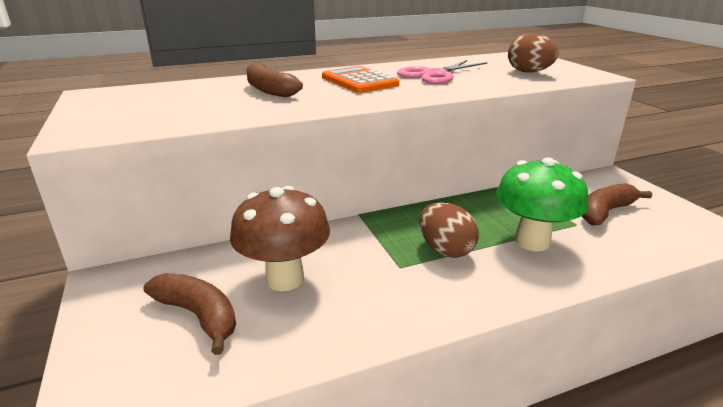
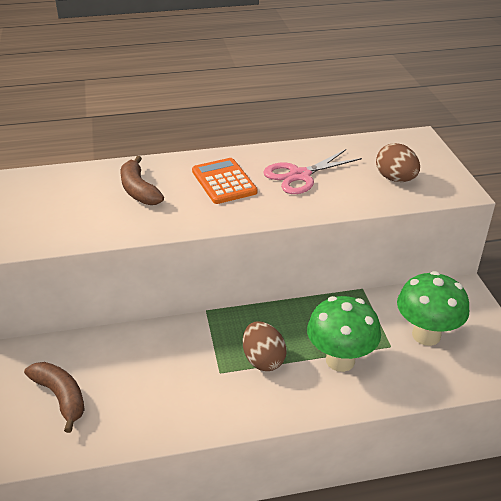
camera: 10 degrees right, 10 degrees up
brown mushroom [230,186,330,291] -> none
brown banana [582,183,652,225] -> green mushroom [397,271,469,346]

